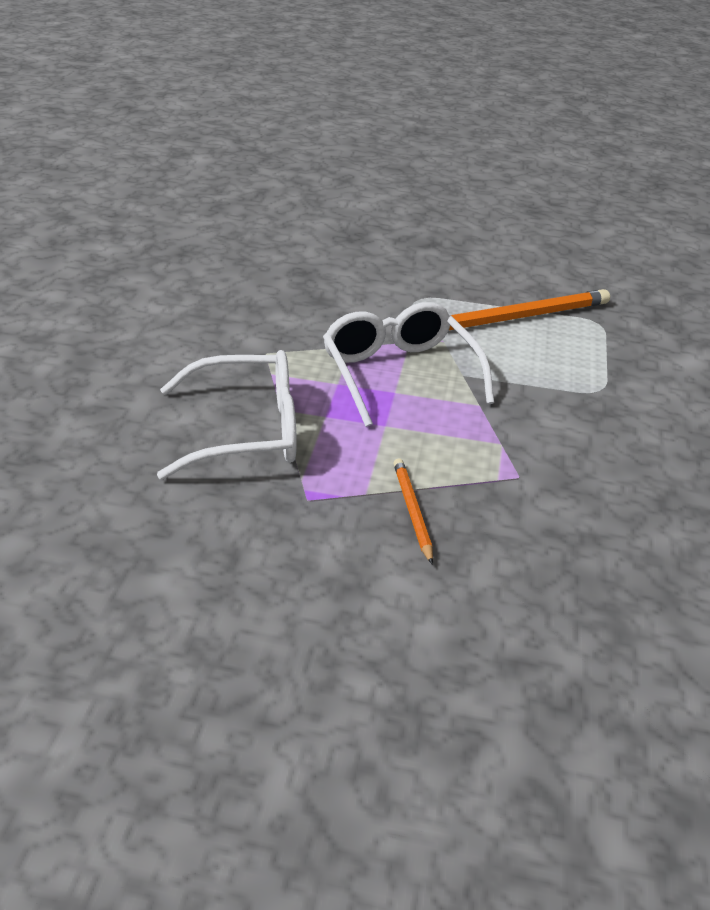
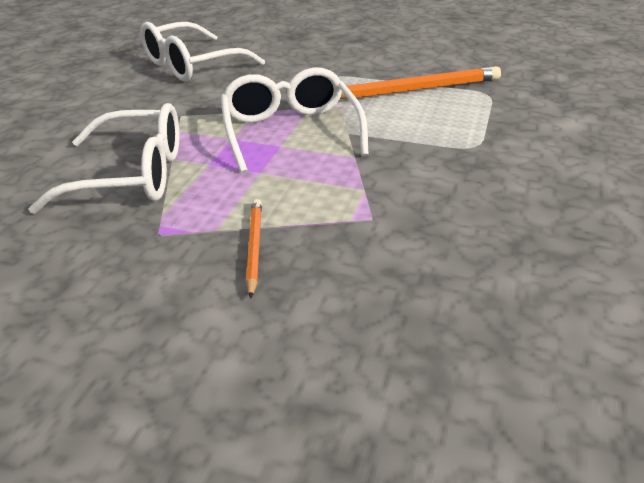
camera: 10 degrees right, 0 degrees up
none -> white glasses [140,22,265,81]

